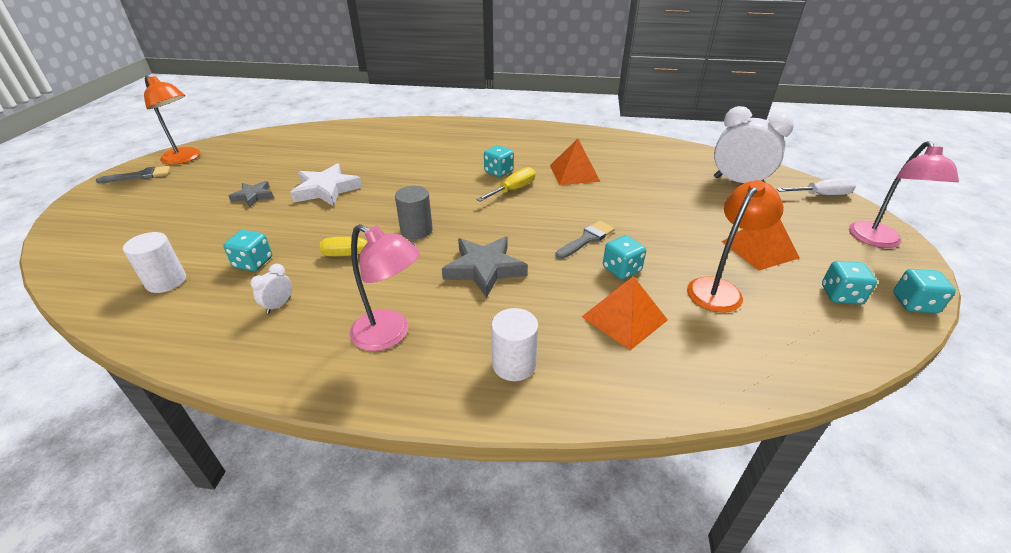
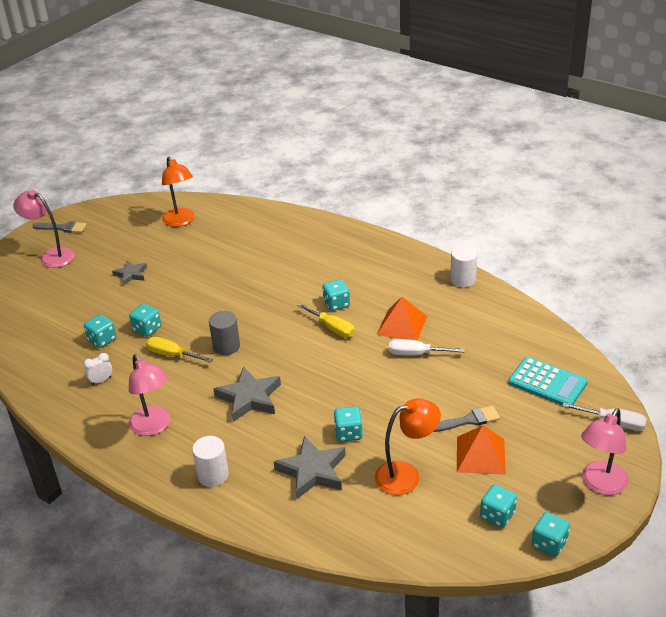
camera: 30 degrees right, 0 degrees up
white cylinder [123,232,186,293] -> white cylinder moved to [450,246,478,287]
orange lamp [144,76,200,165] -> orange lamp moved to [162,156,195,227]
white star [290,163,362,206] -> none
yellow screwdriver [476,167,535,202] -> yellow screwdriver turned 60 degrees clockwise [297,303,355,338]
grey brush [555,221,615,259] -> grey brush moved to [433,406,500,432]
orange pyramid [582,276,668,350] -> grey star [274,436,346,499]
white clock [714,106,794,183] -> turquoise calculator [508,357,588,405]
none -> pink lamp [13,190,75,268]
none -> turquoise dice [129,304,161,337]
none -> white screwdriver [389,339,465,356]

